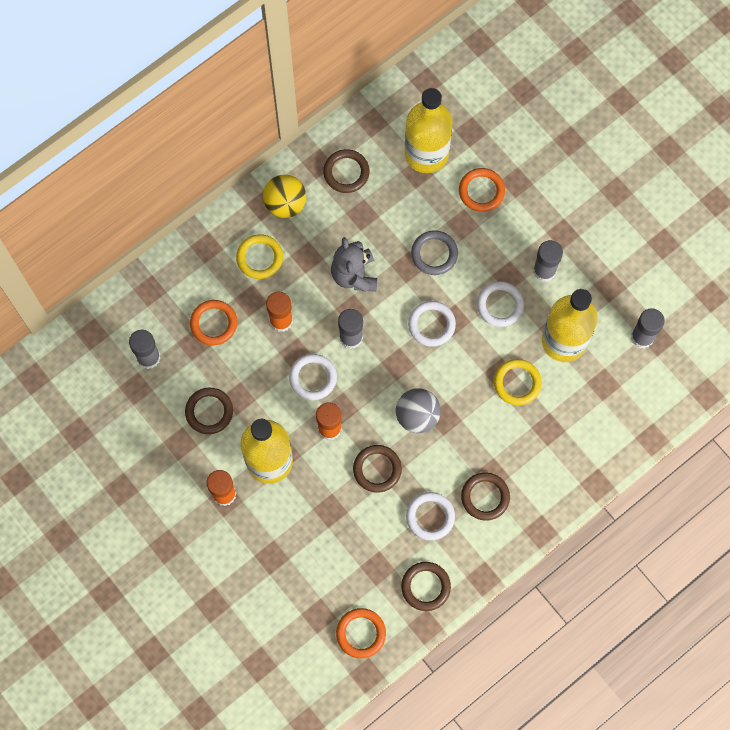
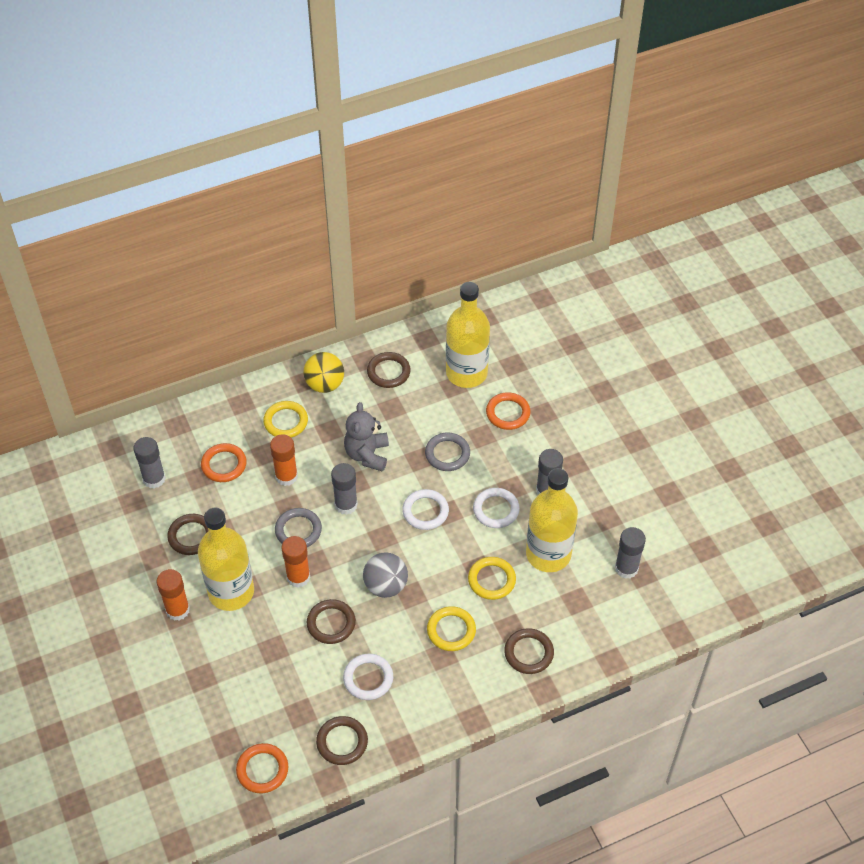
camera: 15 degrees right, 20 degrees down
white ring [289,354,337,400] -> grey ring [275,508,322,547]
brown ring [461,472,510,521] -> brown ring moved to [504,628,554,674]
none -> yellow ring [427,606,476,651]

